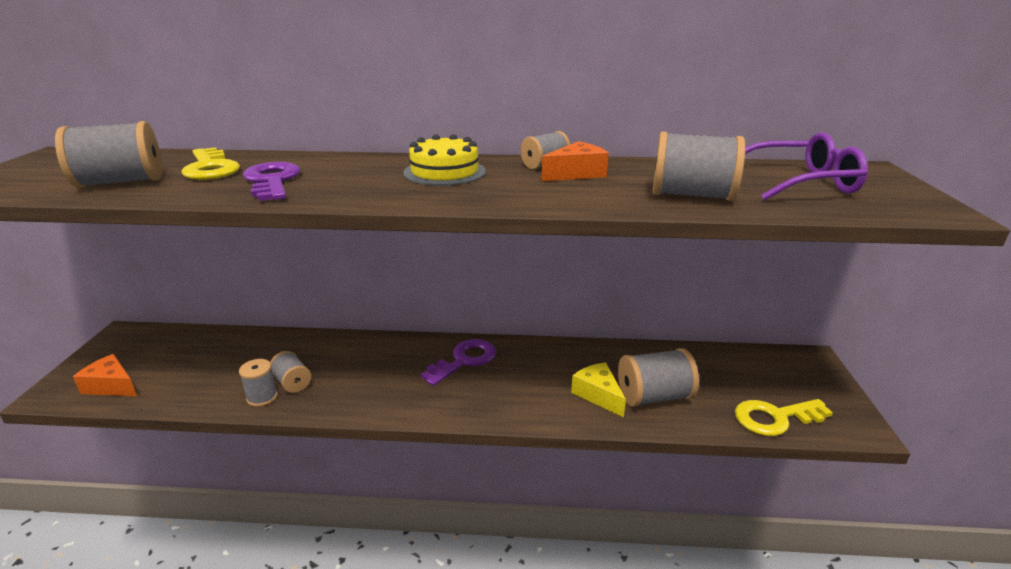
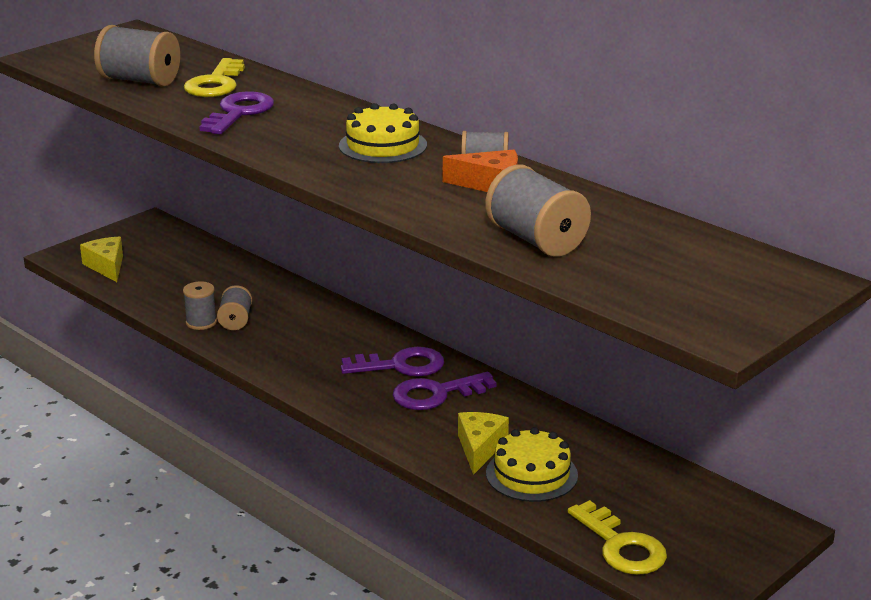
camera: 40 degrees right, 0 degrees up
orange cheese [73,354,137,396] -> yellow cheese [80,237,123,282]
grey spool [618,348,699,407] -> yellow cake [486,427,578,502]
yellow key [735,399,833,436] -> yellow key turned 150 degrees counterclockwise [568,500,667,575]
purple glasses [745,132,868,200] -> none
none -> purple key [393,372,497,410]

